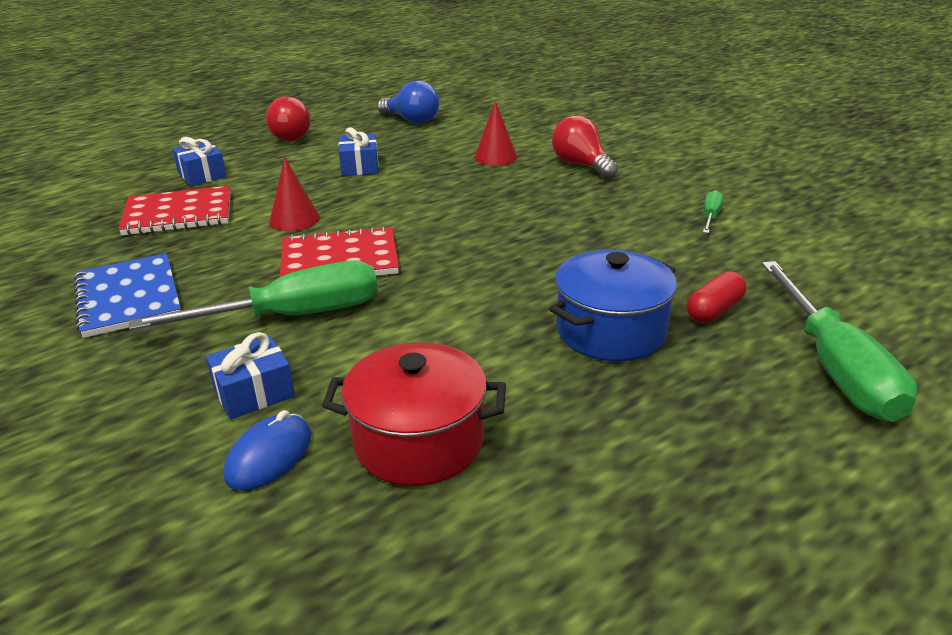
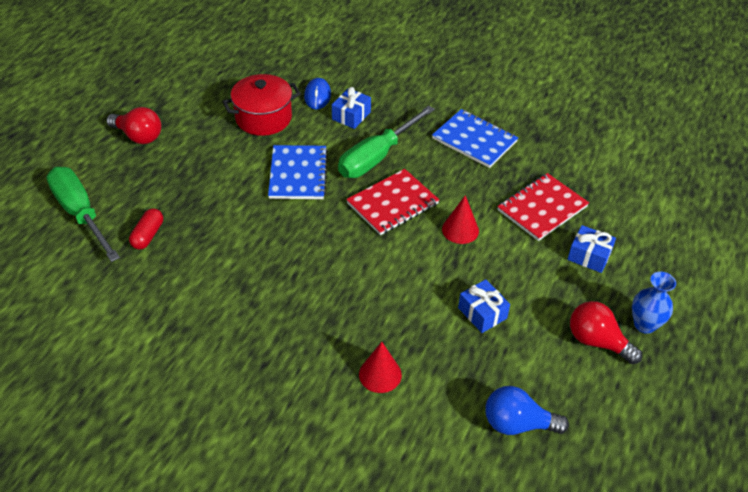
camera: 150 degrees right, 15 degrees up
blue pot [549,250,677,361] -> none
red light bulb [552,115,618,179] -> red light bulb moved to [106,107,161,144]
green screwdriver [703,190,723,233] -> none
none -> blue notebook [268,145,328,199]
none -> blue vase [632,272,676,334]

